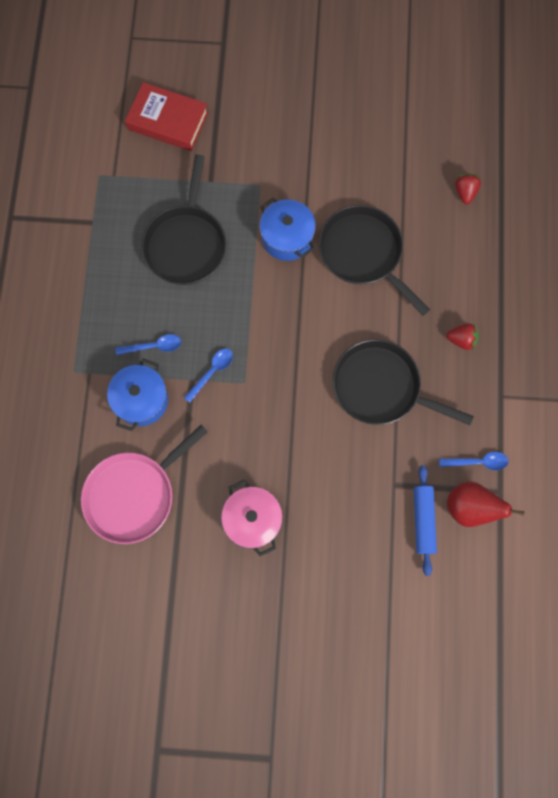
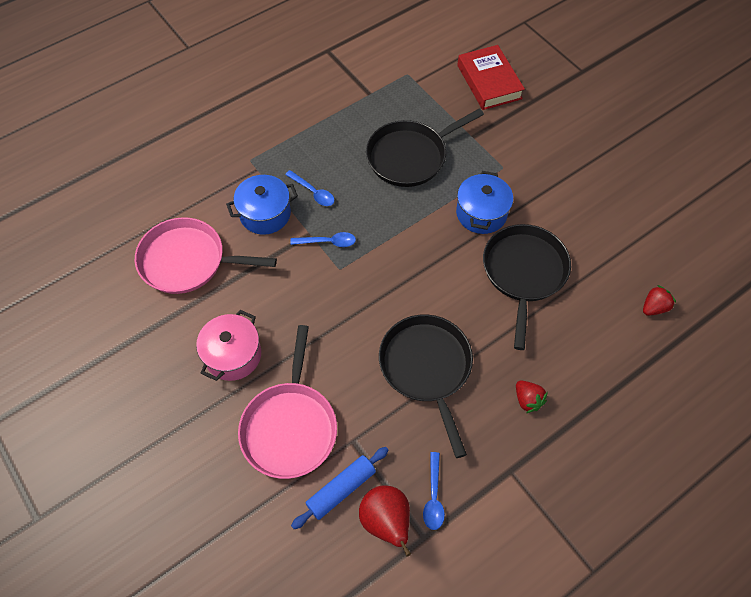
camera: 50 degrees right, 15 degrees down
blue spoon [439,452,509,470] -> blue spoon turned 45 degrees clockwise [423,452,445,530]
none -> pink pan [238,325,337,479]

